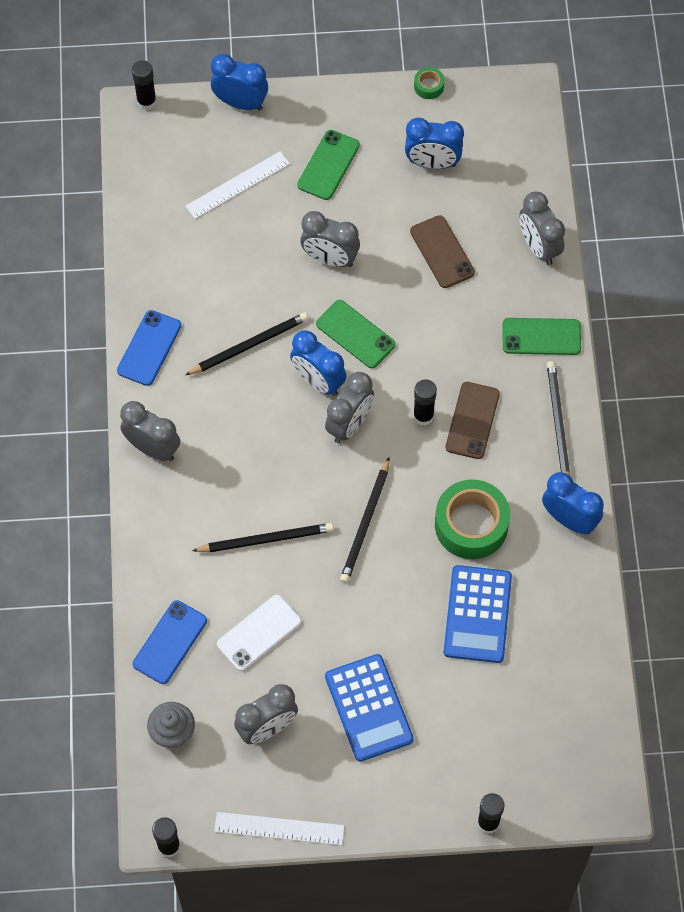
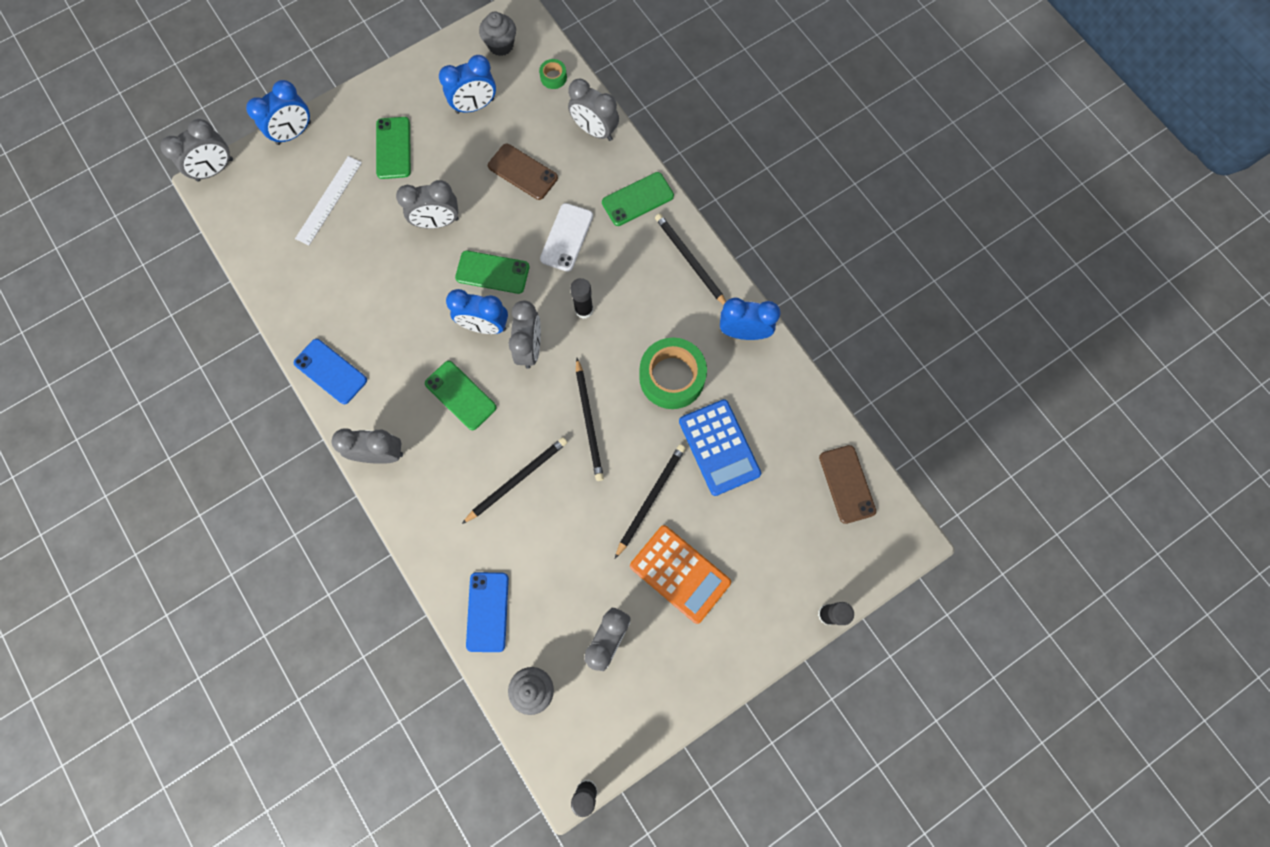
camera: 30 degrees left, 10 degrees up
blue phone [117,310,181,386] -> blue phone turned 45 degrees counterclockwise [294,339,367,404]
black glue stick [132,60,157,110] -> grey clock [160,119,233,182]
black pencil [185,312,308,375] -> black pencil moved to [615,444,686,559]
blue clock [211,54,268,111] -> blue clock turned 150 degrees clockwise [246,80,311,145]
white ruler [214,812,345,845] -> none
white phone [217,595,301,671] -> white phone moved to [540,203,593,272]
blue calculator [325,654,414,762] -> orange calculator [630,525,731,624]
green tape [414,67,444,99] -> green tape moved to [539,59,567,89]
brown phone [446,382,500,459] -> brown phone moved to [819,445,876,524]
none -> green phone [425,361,497,430]
none -> grey cupcake [479,12,516,56]

